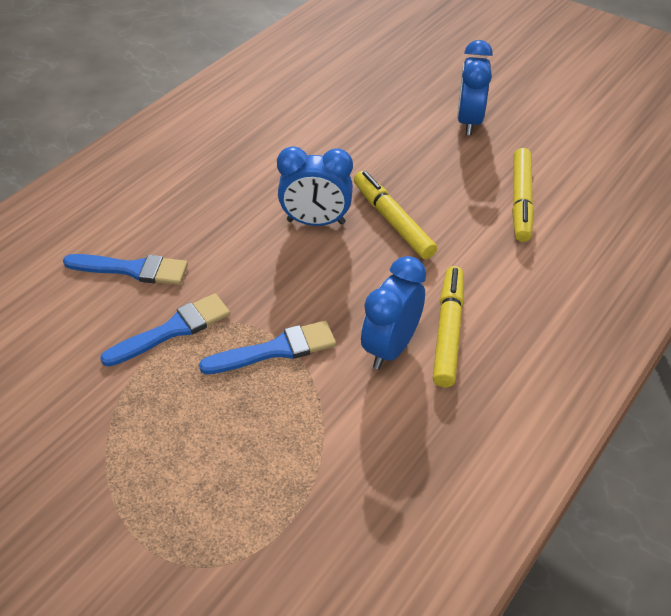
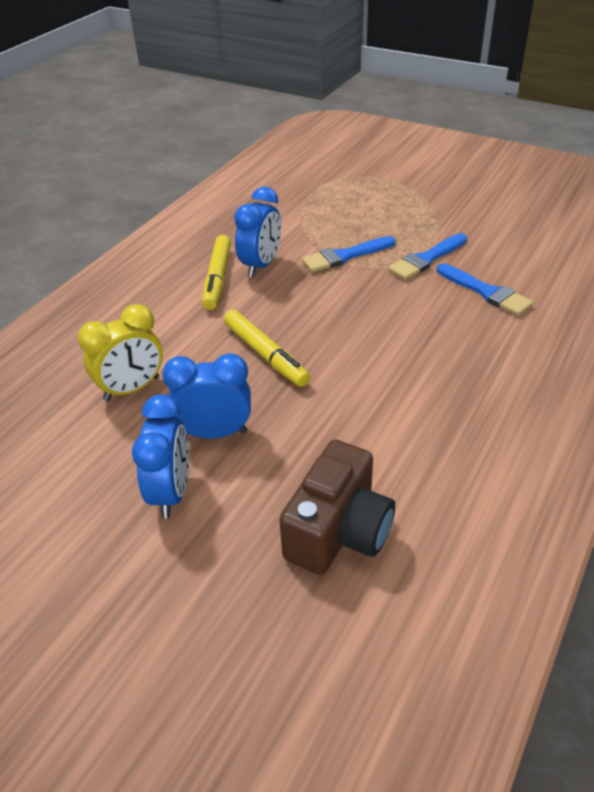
camera: 175 degrees right, 5 degrees down
blue brush [63,254,188,285] -> blue brush turned 135 degrees counterclockwise [437,263,534,316]
blue clock [277,146,353,226] -> blue clock moved to [162,353,251,439]
yellow marker [512,148,534,242] -> yellow clock [78,304,163,401]
none -> brown camera [279,440,395,575]

